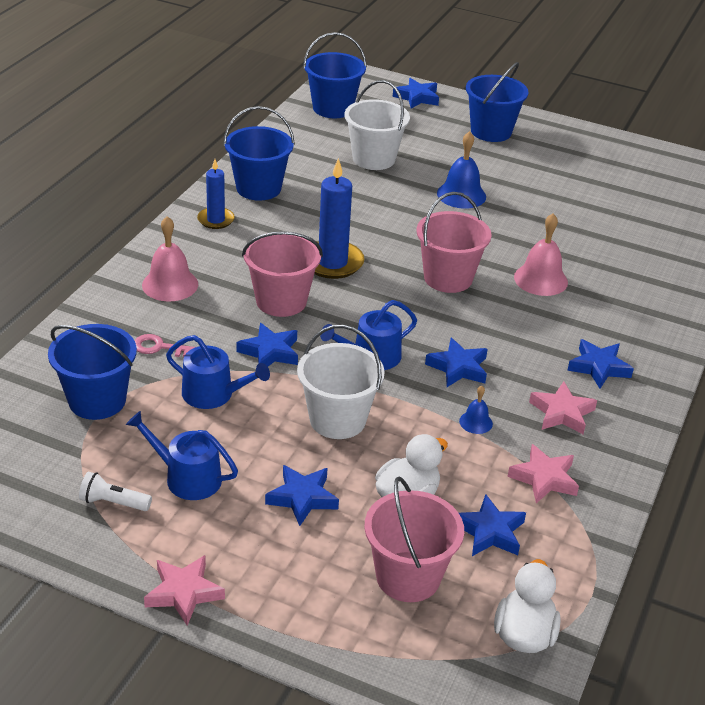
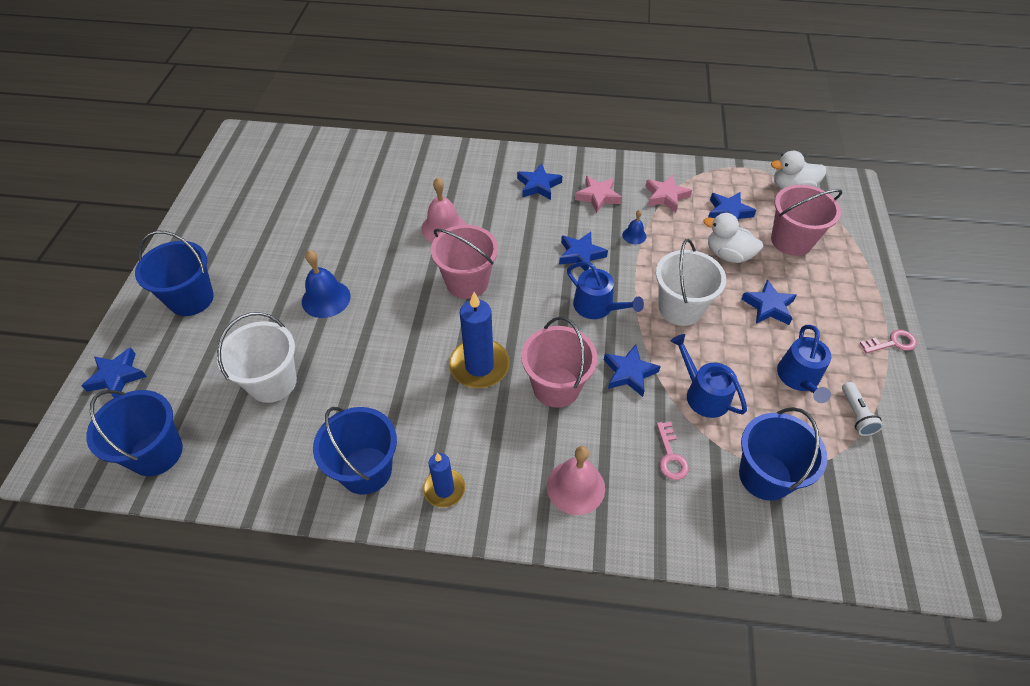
camera: 105 degrees left, 15 degrees up
pink star [144,555,225,626] -> pink key [860,330,917,353]
blue watering can [166,335,270,409] -> blue watering can turned 45 degrees counterclockwise [670,334,747,418]

